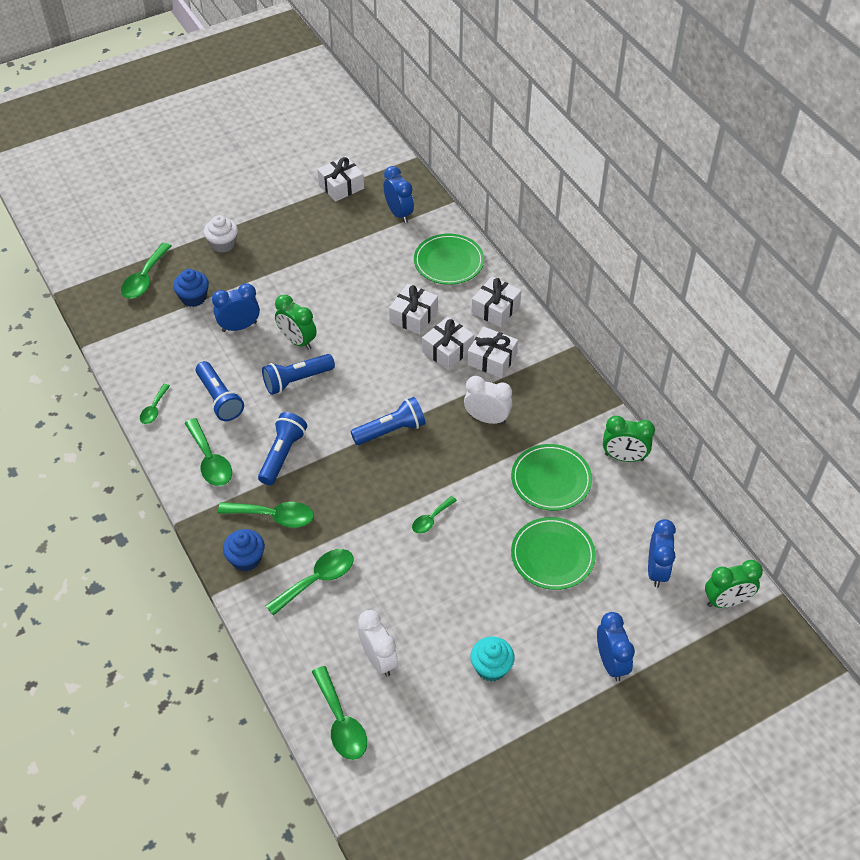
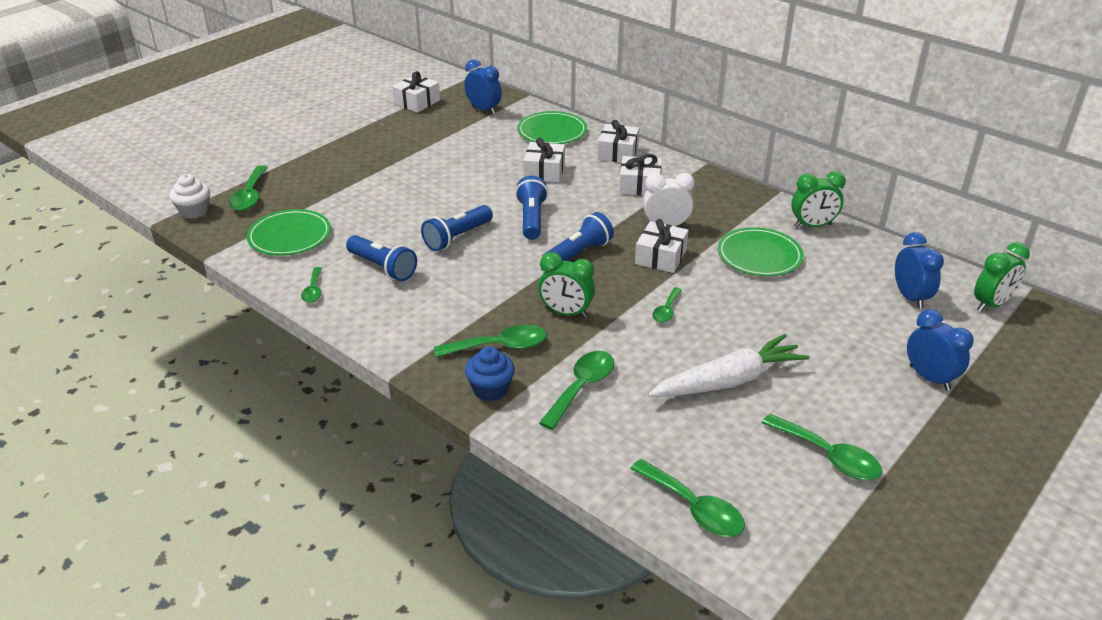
camera: 20 degrees left, 15 degrees down
blue cupcake [173,269,209,307] -> none
green spoon [185,418,232,486] -> green spoon moved to [762,414,882,480]
white cupcake [204,215,238,253] -> white cupcake moved to [169,174,210,219]
blue clock [212,283,260,332] -> none
blue flashlight [258,412,307,485] -> blue flashlight moved to [515,176,548,240]
green clock [275,295,317,350] -> green clock moved to [538,252,595,318]
white clock [358,610,398,677] -> none
white gift [422,317,474,370] -> white gift moved to [635,219,689,273]
turquoise cupcake [470,637,514,681] -> none
green plate [511,517,596,590] -> green plate moved to [247,209,331,256]
none -> white carrot [648,334,810,397]

